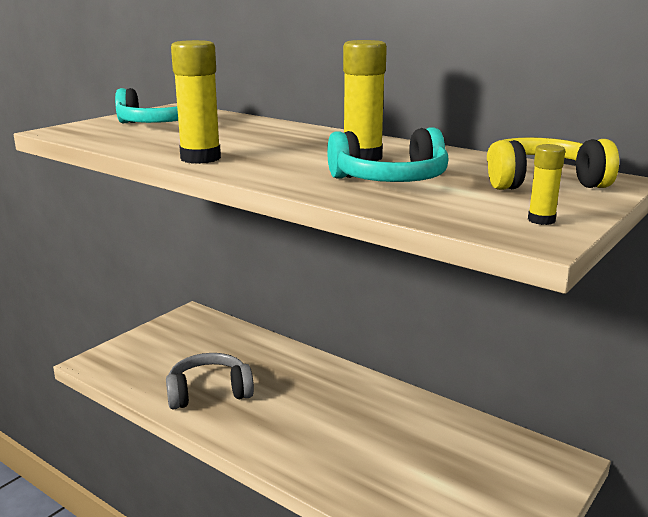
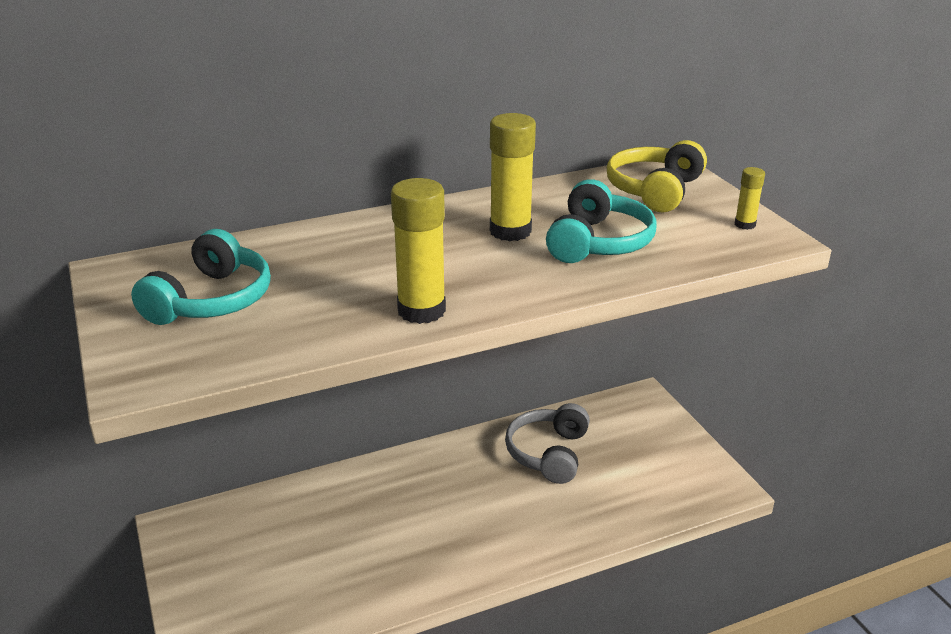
camera: 60 degrees left, 10 degrees up
grey headphones [166,353,254,409] -> grey headphones moved to [505,403,590,484]

